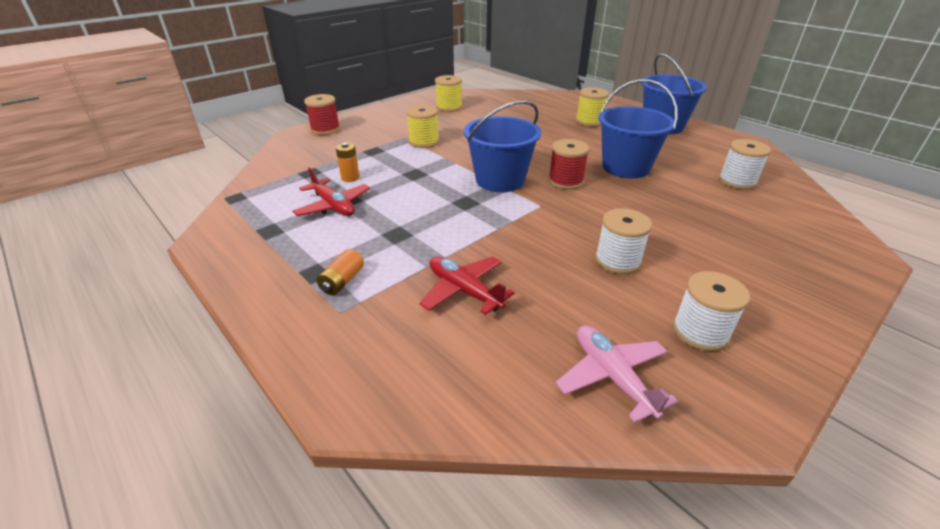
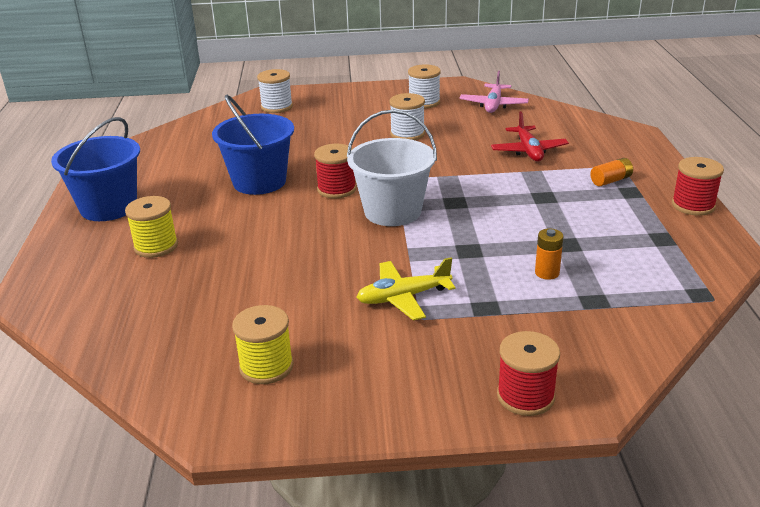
camera: 140 degrees left, 5 degrees down
red plane [292,167,370,216] -> none
yellow spool [406,105,439,148] -> yellow plane [356,257,456,320]
blue bucket [464,100,541,192] -> white bucket [347,110,437,226]
white spool [719,139,771,190] -> white spool moved to [257,69,293,113]
none -> red spool [672,157,724,216]

